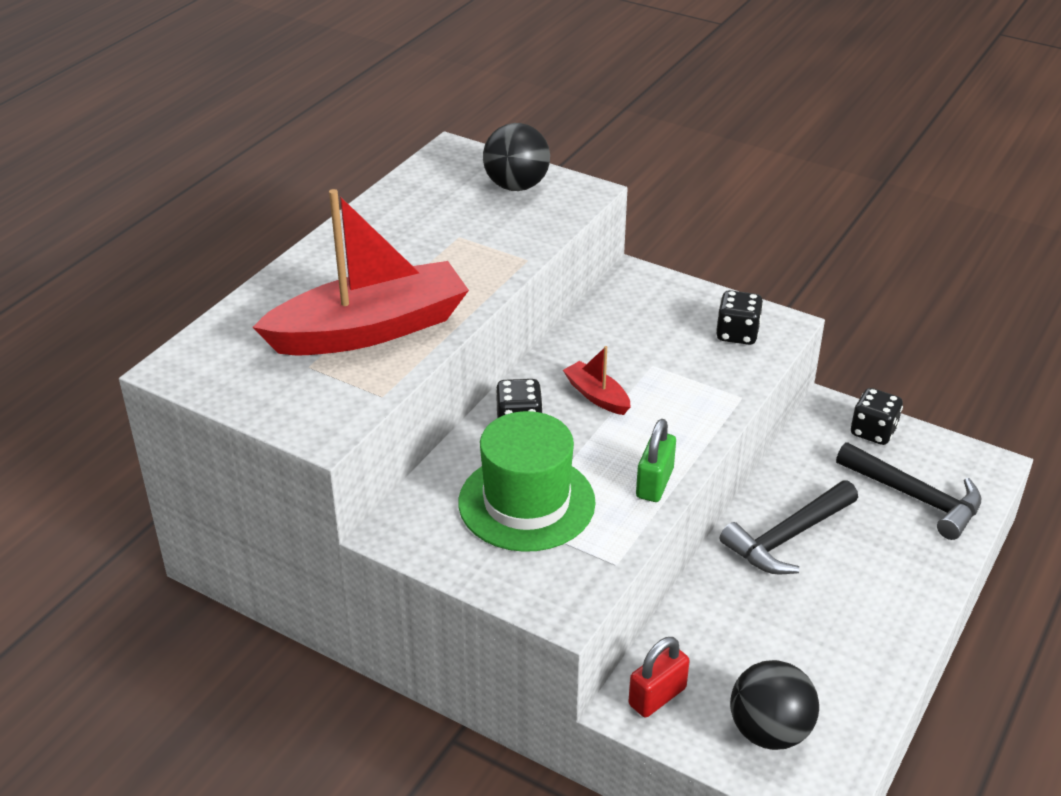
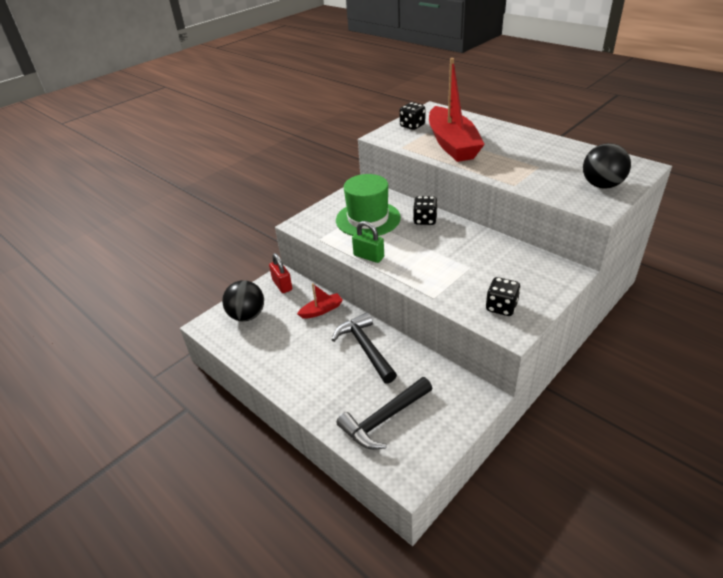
camera: 105 degrees right, 0 degrees up
red boat [563,346,631,415] -> red boat moved to [297,283,343,319]
black dice [851,388,903,445] -> black dice moved to [399,102,425,130]

